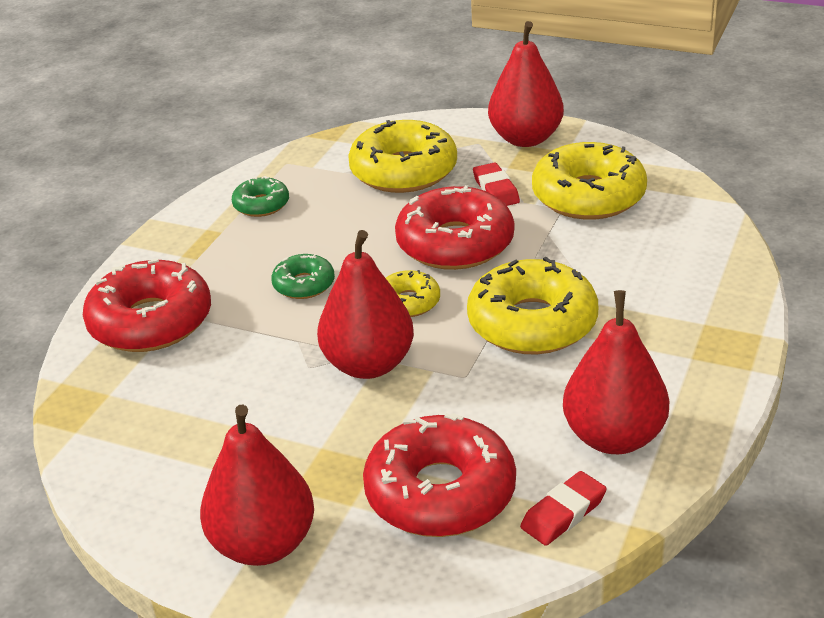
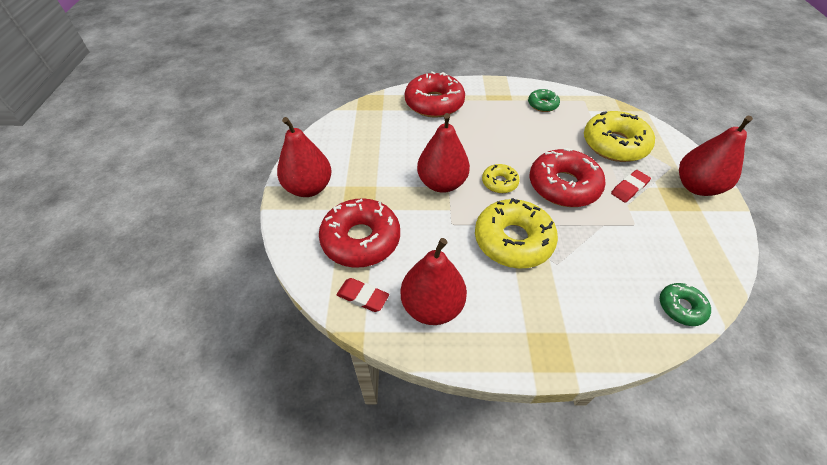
camera: 65 degrees right, 15 degrees up
green donut [271,254,335,299] -> green donut moved to [660,283,711,326]
yellow donut [532,142,647,220] -> none

